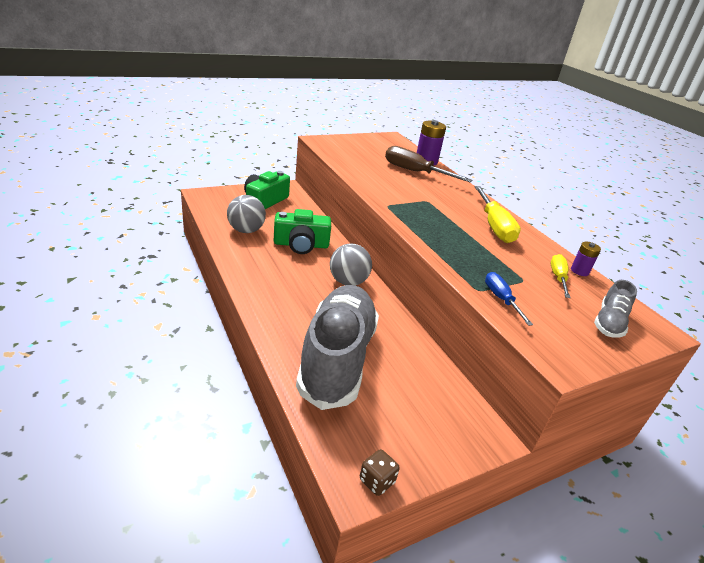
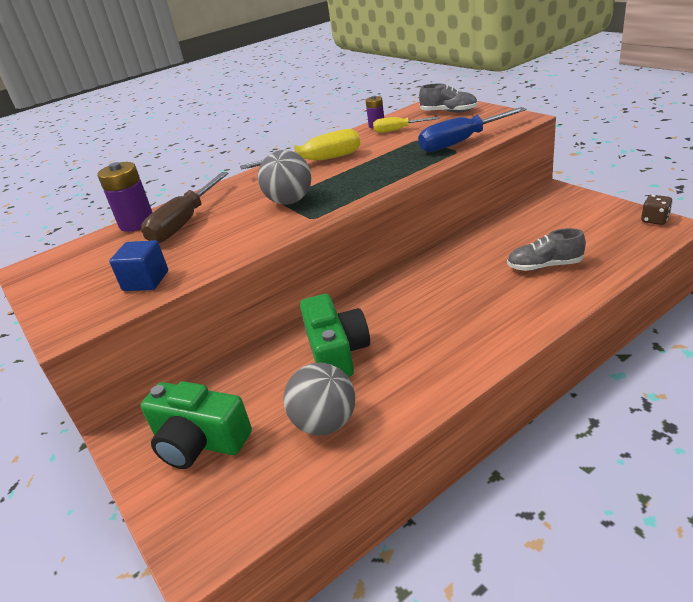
camera: 90 degrees left, 0 degrees up
grey shoe [296,285,379,410] -> grey shoe [507,228,586,271], size x0.43
grey ball [330,244,372,286] -> grey ball moved to [258,150,312,204]
blue screwdriver [485,272,533,326] -> blue screwdriver [418,107,527,152], size x1.72
none -> blue cube [109,240,168,291]

